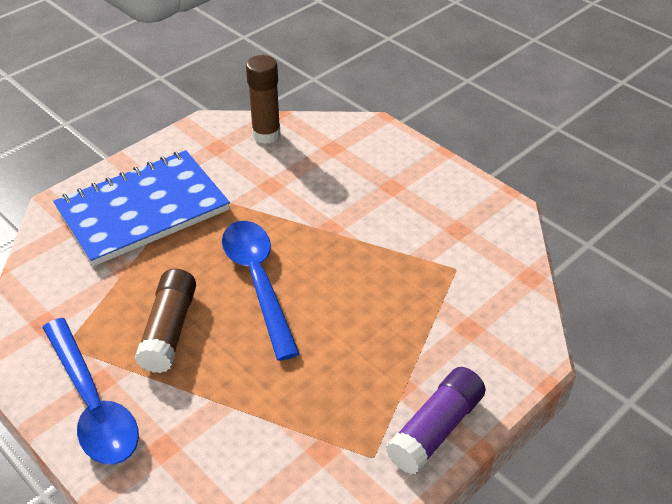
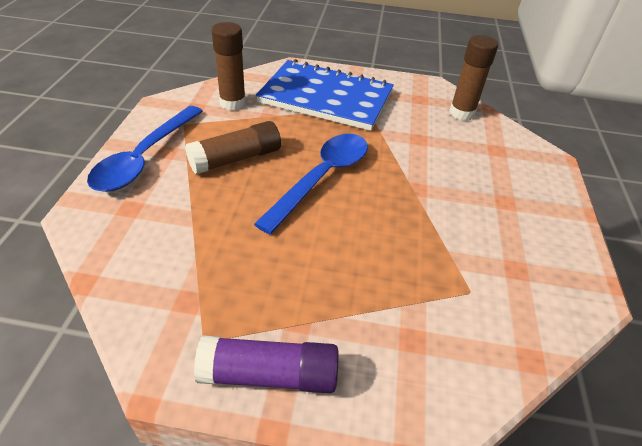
camera: 50 degrees right, 0 degrees up
none -> brown glue stick [211,22,246,111]

